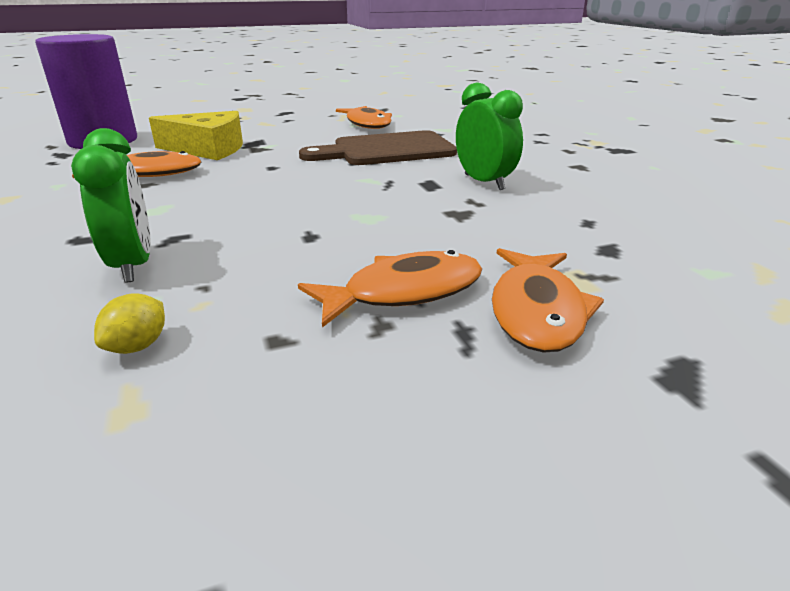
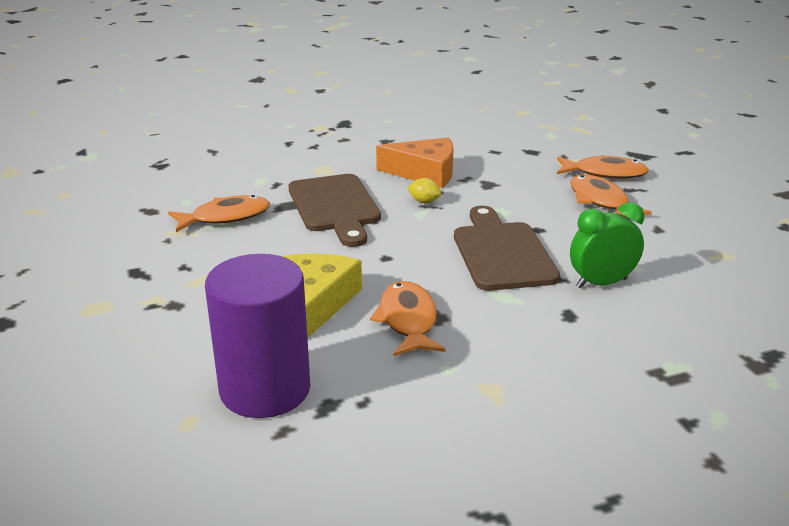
camera: 90 degrees left, 0 degrees up
yellow lemon [94,293,165,354] -> yellow lemon moved to [407,178,441,203]
green clock [456,83,523,190] -> orange cheese [376,137,454,188]
none -> brown cutting board [454,206,560,291]

